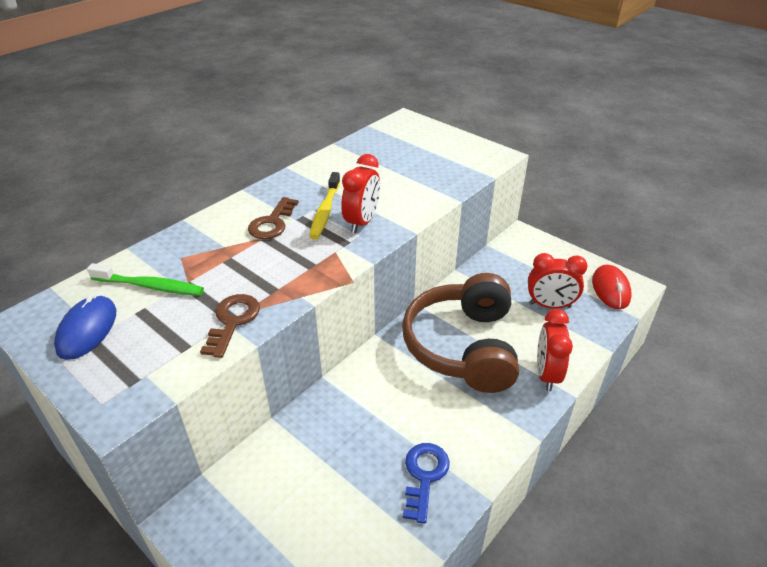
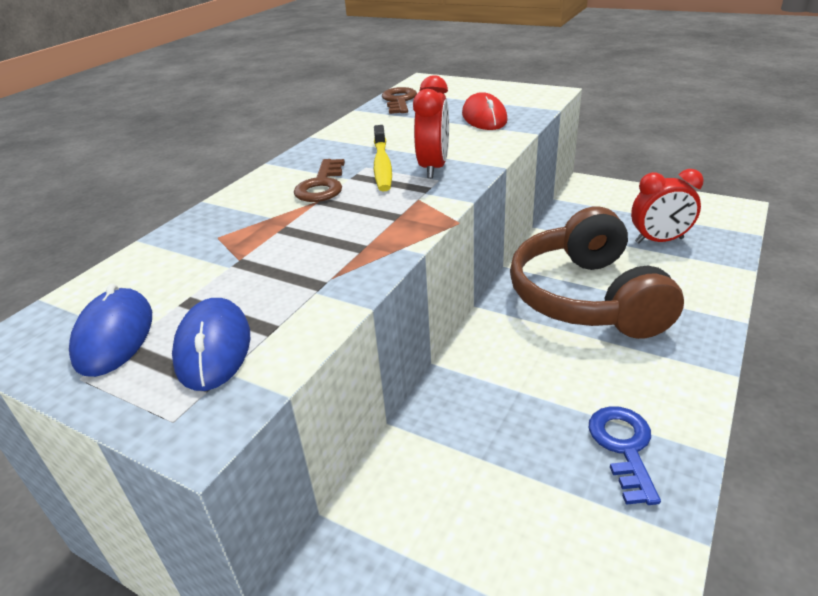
camera: 10 degrees left, 5 degrees down
green toothbrush [87,263,204,296] -> none
brown key [200,294,260,358] -> brown key moved to [382,87,417,114]
red clock [537,309,573,391] -> none
red mouse [592,264,632,309] -> red mouse moved to [462,92,508,130]
none -> blue mouse [172,298,250,391]

